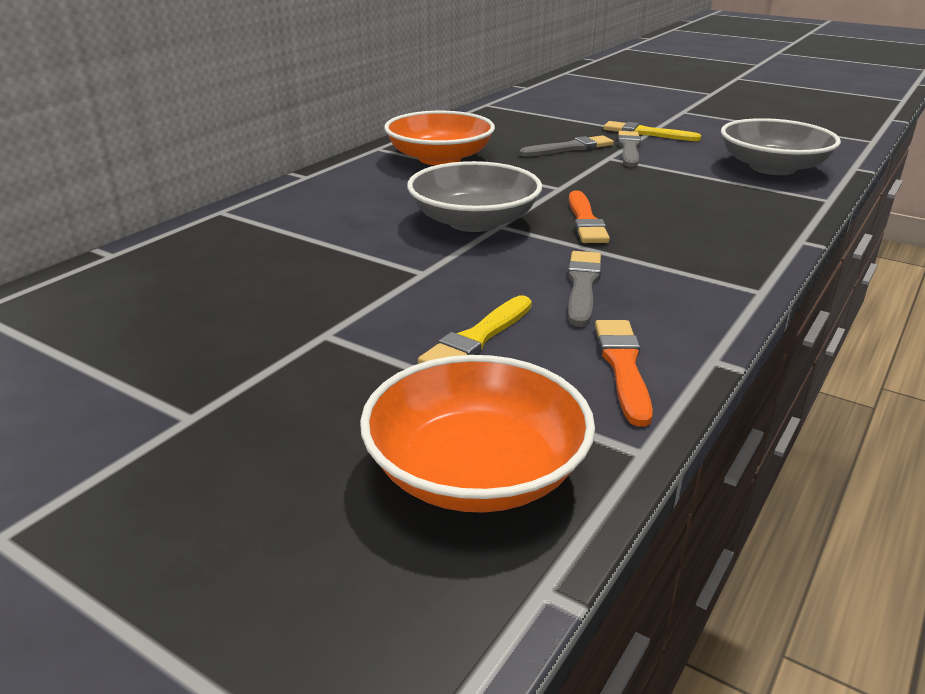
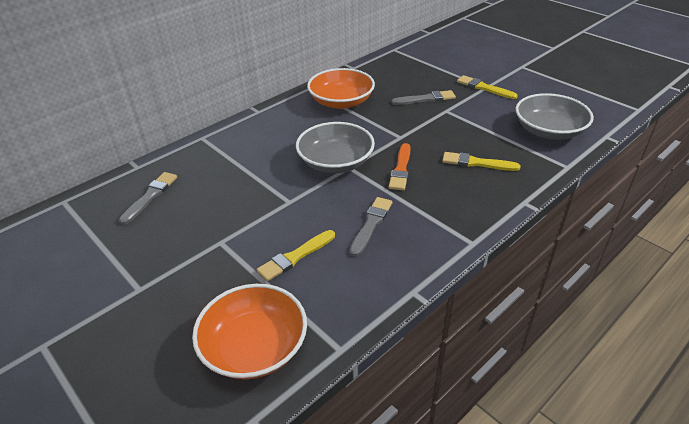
camera: 15 degrees right, 10 degrees up
orange brush [595,320,653,427] -> none
grey brush [618,131,641,167] -> grey brush moved to [119,172,177,225]
none -> yellow brush [442,152,521,171]

